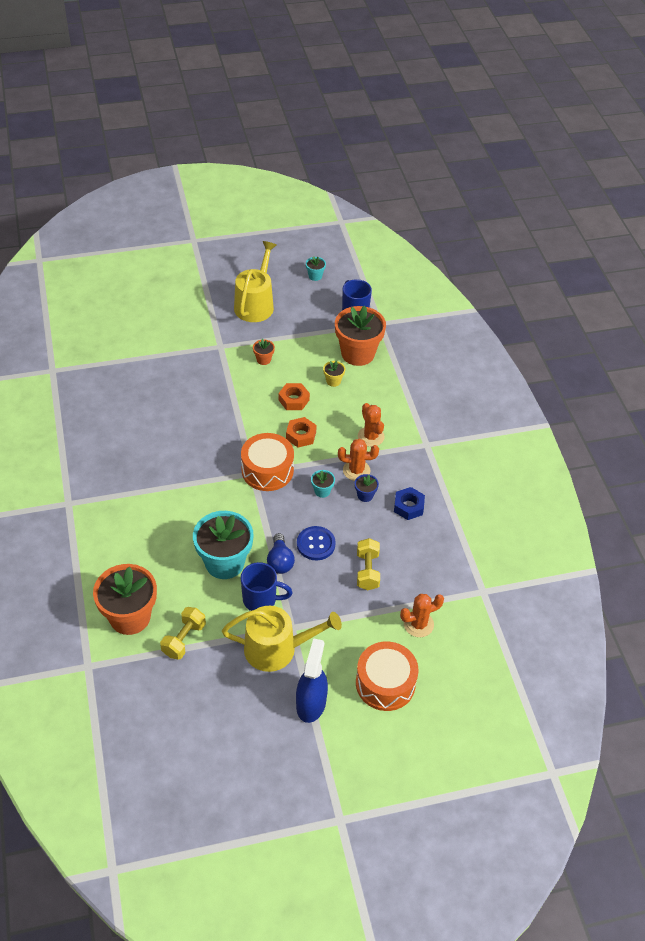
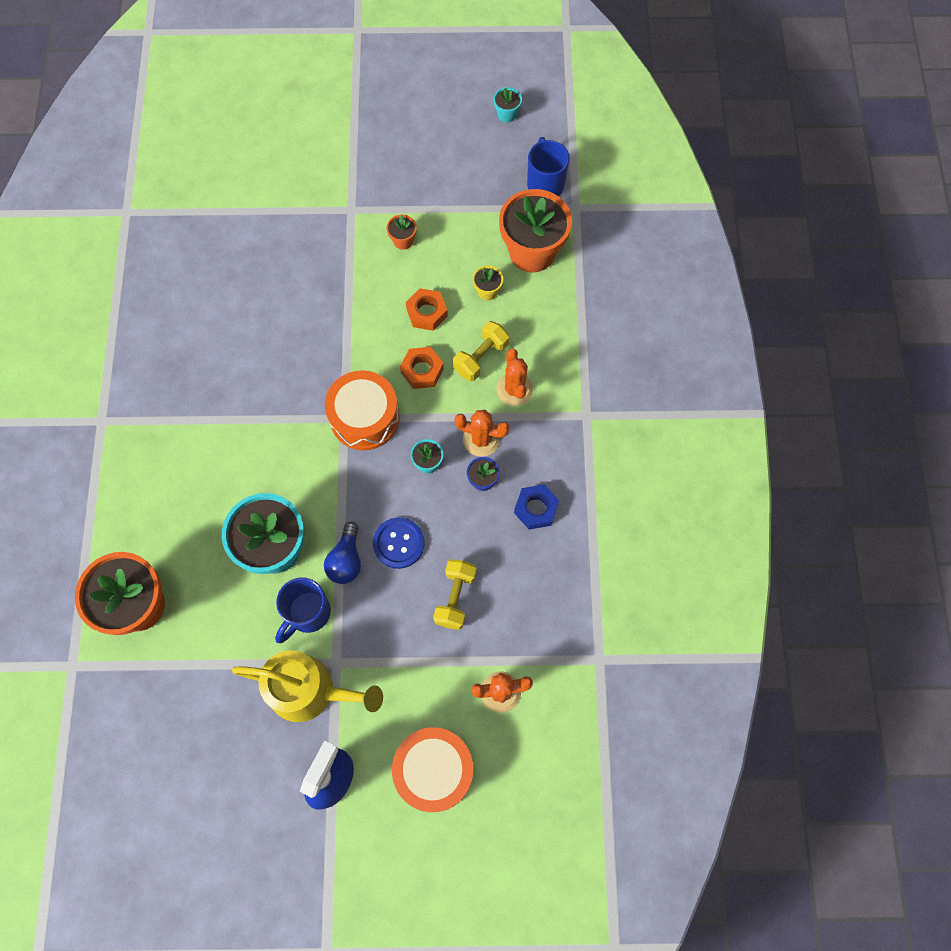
camera: 15 degrees right, 20 degrees up
yellow dumbbell [160,607,206,660] -> yellow dumbbell moved to [453,321,509,381]
yellow watering can [234,241,276,322] -> none
blue mug [241,562,293,611] -> blue mug turned 105 degrees clockwise [275,577,331,643]

